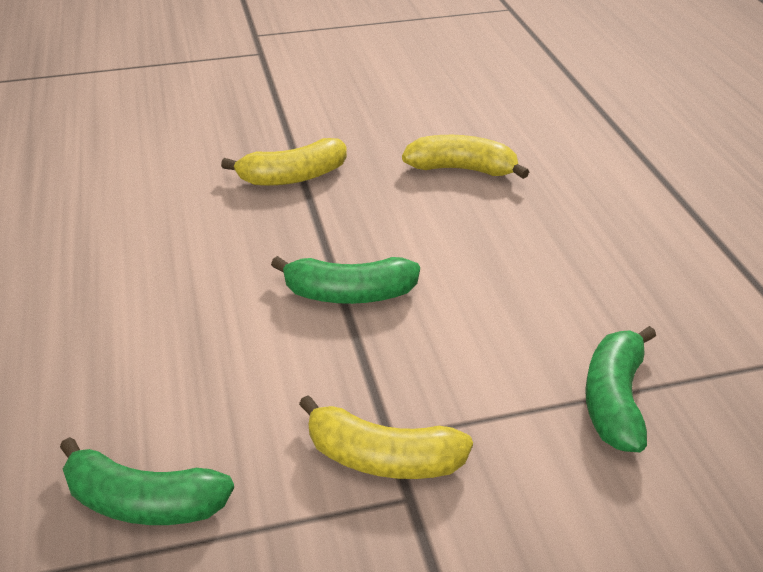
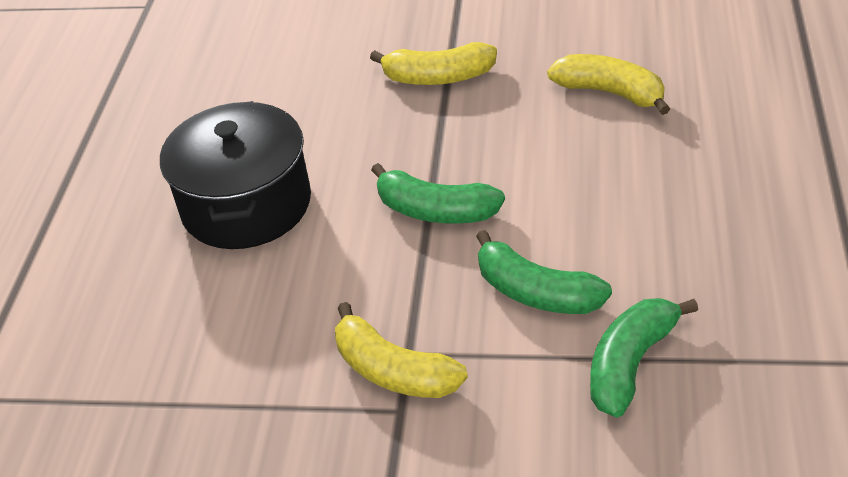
camera: 25 degrees right, 5 degrees up
green banana [60,437,234,525] -> green banana moved to [476,230,612,314]
none -> black pot [160,101,311,249]

